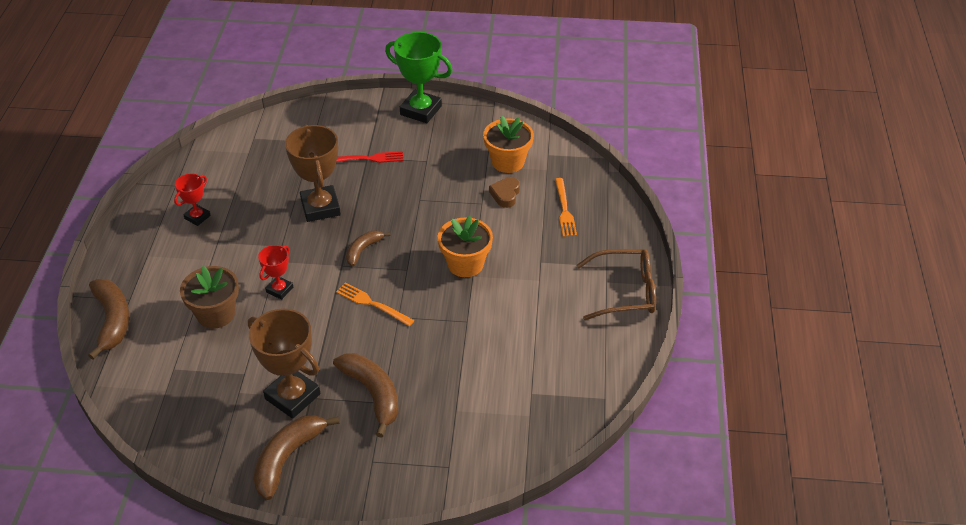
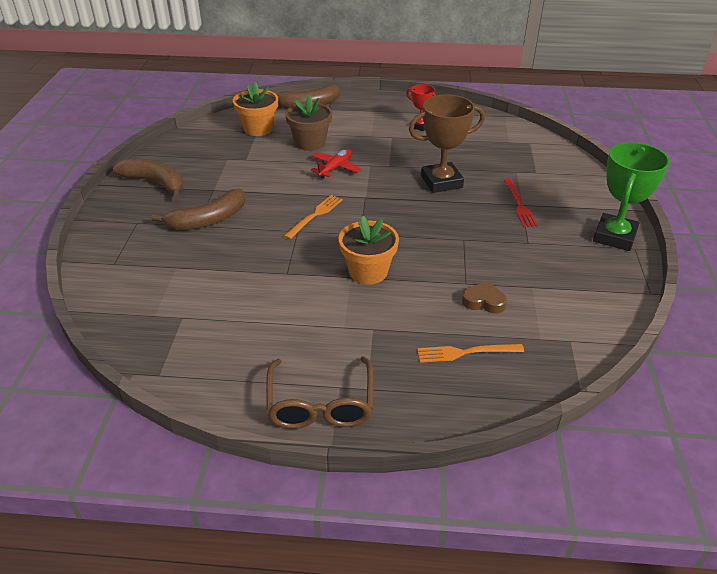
camera: 90 degrees right, 5 degrees down
brown trophy [248,309,321,419] -> none
red trophy [258,245,293,300] -> red plane [311,149,362,179]
brown banana [346,231,391,266] -> none
orange flower pot [483,116,534,173] -> orange flower pot moved to [233,82,278,136]

